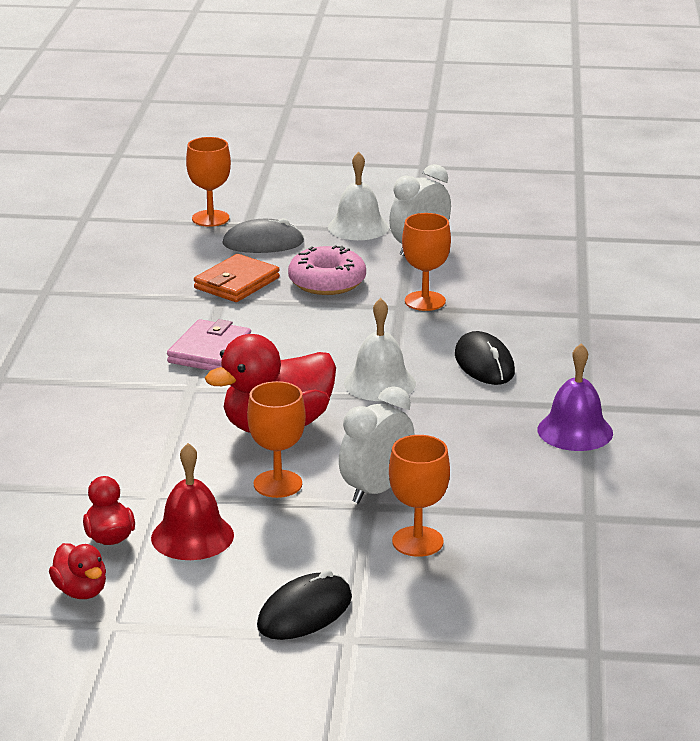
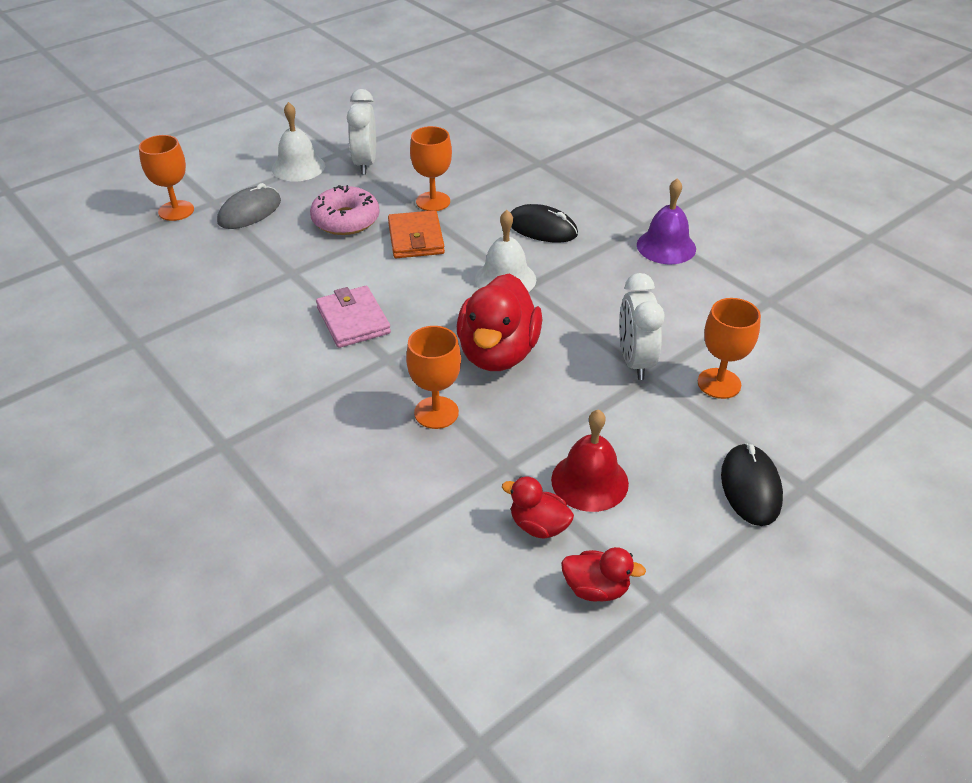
camera: 45 degrees left, 15 degrees up
orange wallet [194,254,280,302] -> orange wallet moved to [388,210,445,258]
orange goblet [247,381,306,498] -> orange goblet moved to [406,326,461,429]

